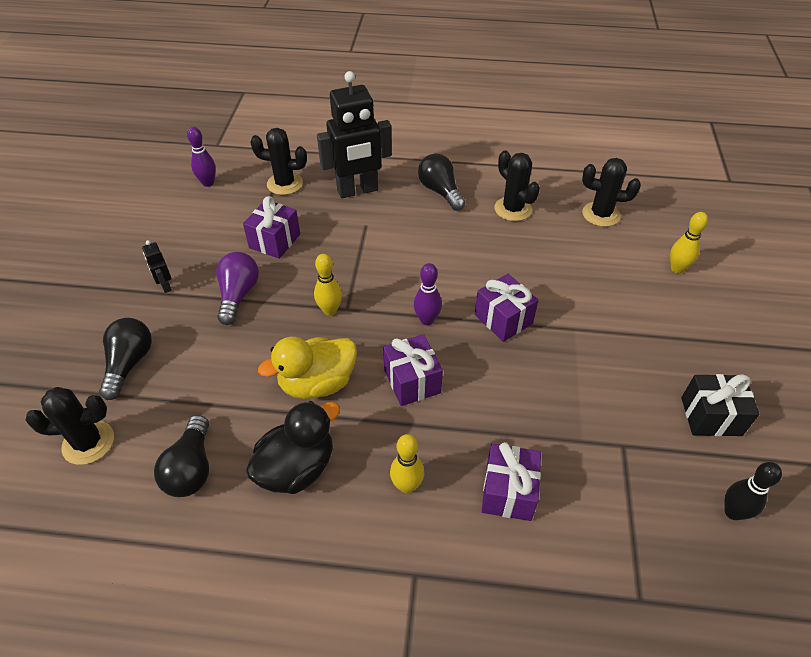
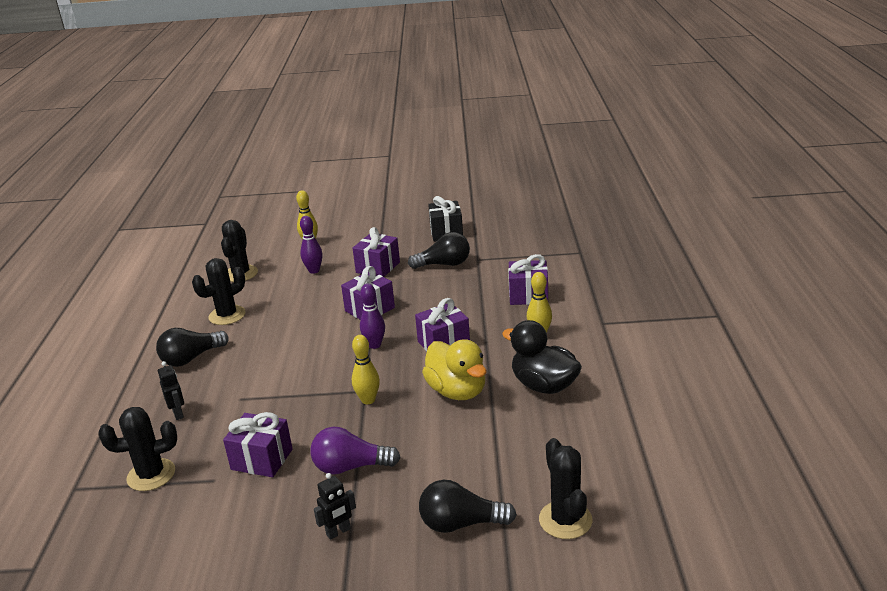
camera: 95 degrees left, 20 degrees down
black light bulb [154,415,209,497] -> black light bulb moved to [408,232,470,269]
purple bowling pin [187,127,216,187] -> purple bowling pin moved to [300,216,323,274]
black cactus [250,128,307,195] -> black cactus turned 75 degrees clockwise [98,407,177,491]
black robot [317,71,392,198] -> black robot [158,361,184,420], size x0.42
black bowling pin [724,462,782,520] -> none
none -> purple gift [353,227,400,277]

